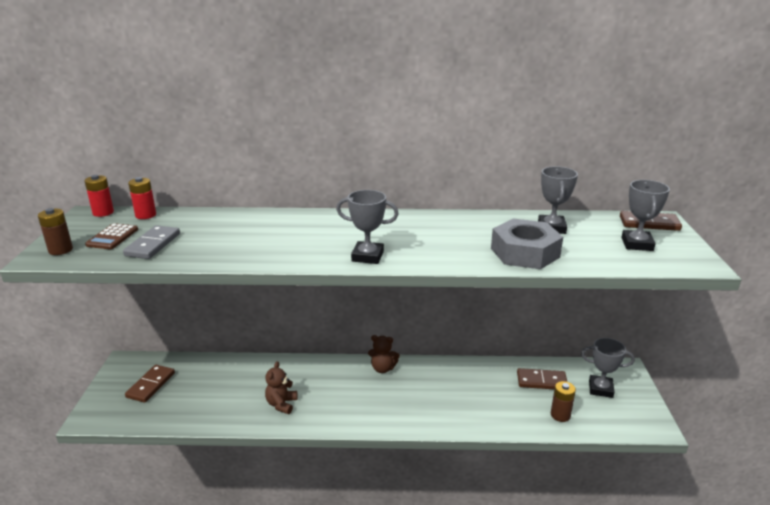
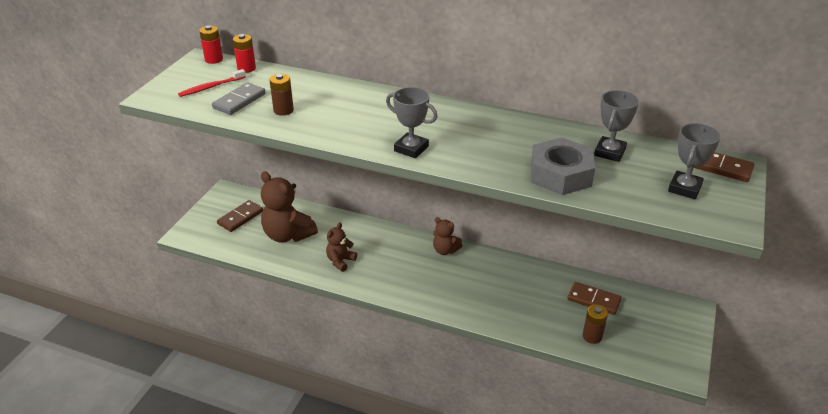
camera: 20 degrees right, 10 degrees up
brown battery [38,208,73,255] -> brown battery moved to [269,74,294,116]
brown calculator [85,223,138,249] -> red toothbrush [178,69,246,97]
grey trophy [581,338,635,398] -> none
none -> brown teddy bear [261,172,318,243]

